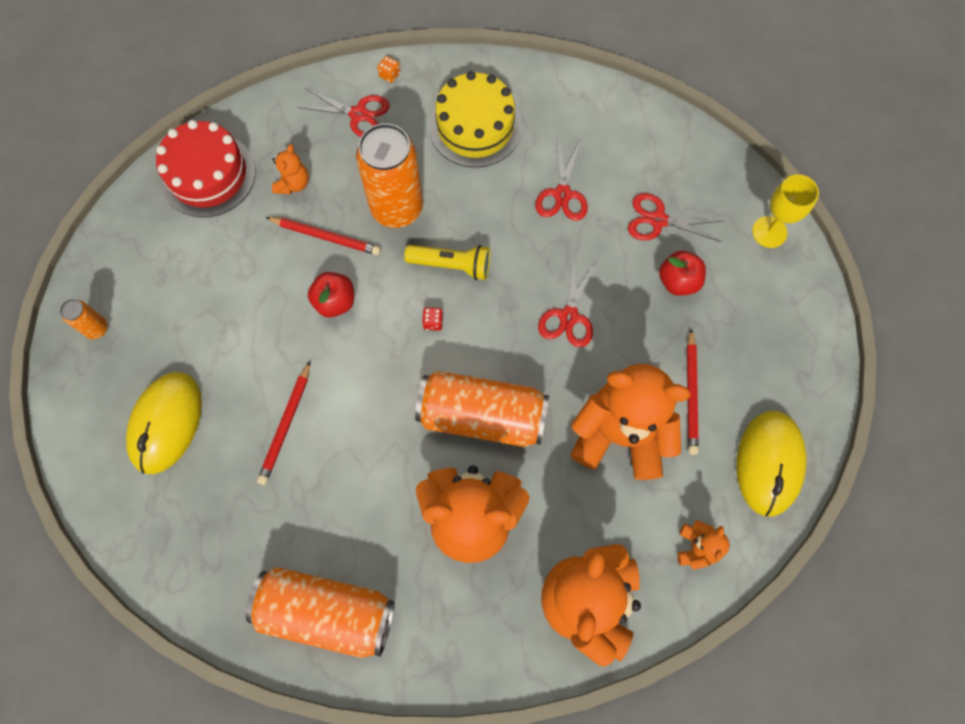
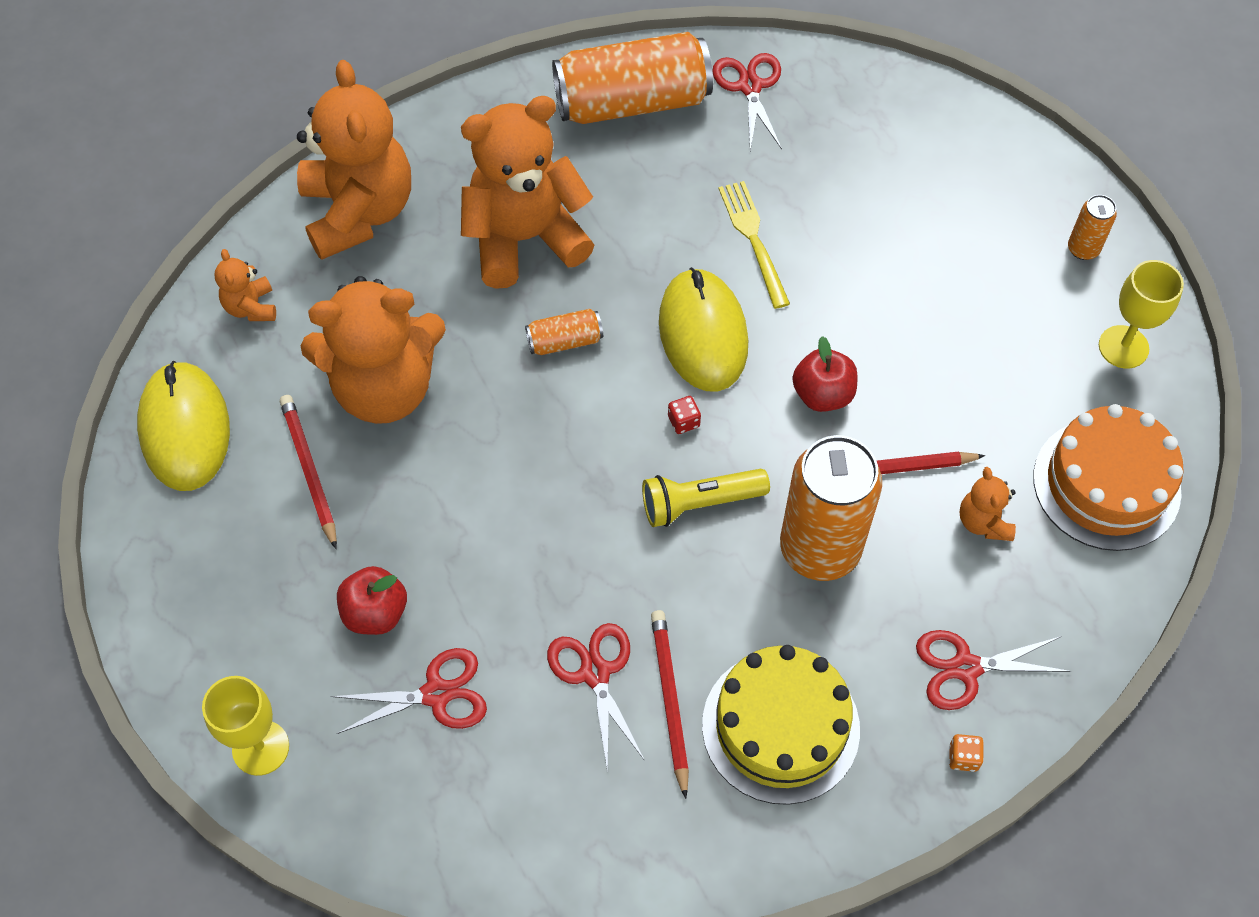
camera: 155 degrees right, 10 degrees down
yellow mouse [126,372,202,474] -> yellow mouse moved to [659,267,748,392]
red cake [156,120,256,217] -> orange cake [1033,404,1184,551]
red pencil [257,361,310,485] -> red pencil moved to [651,610,689,799]
orange can [415,371,549,447] -> orange can [525,309,603,355], size x0.45
red scissors [538,256,598,348] -> red scissors moved to [712,53,782,151]
none -> yellow fork [719,181,790,309]
none -> yellow goblet [1099,260,1184,368]

